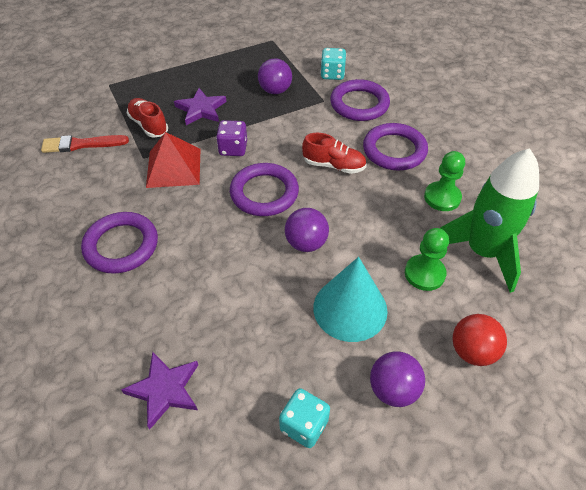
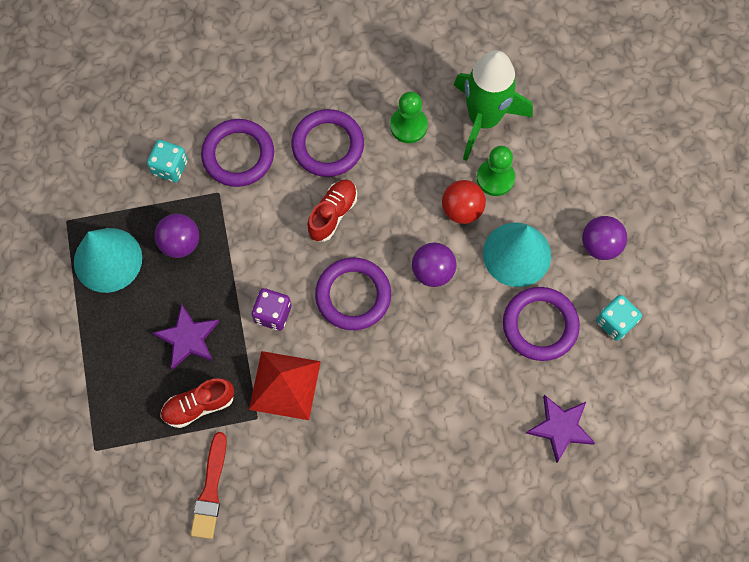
camera: 75 degrees left, 20 degrees up
purple ring [81,212,158,274] -> purple ring moved to [503,287,580,361]
red ball [452,314,507,366] -> red ball moved to [442,180,486,224]
none -> turquoise cone [74,228,142,293]

